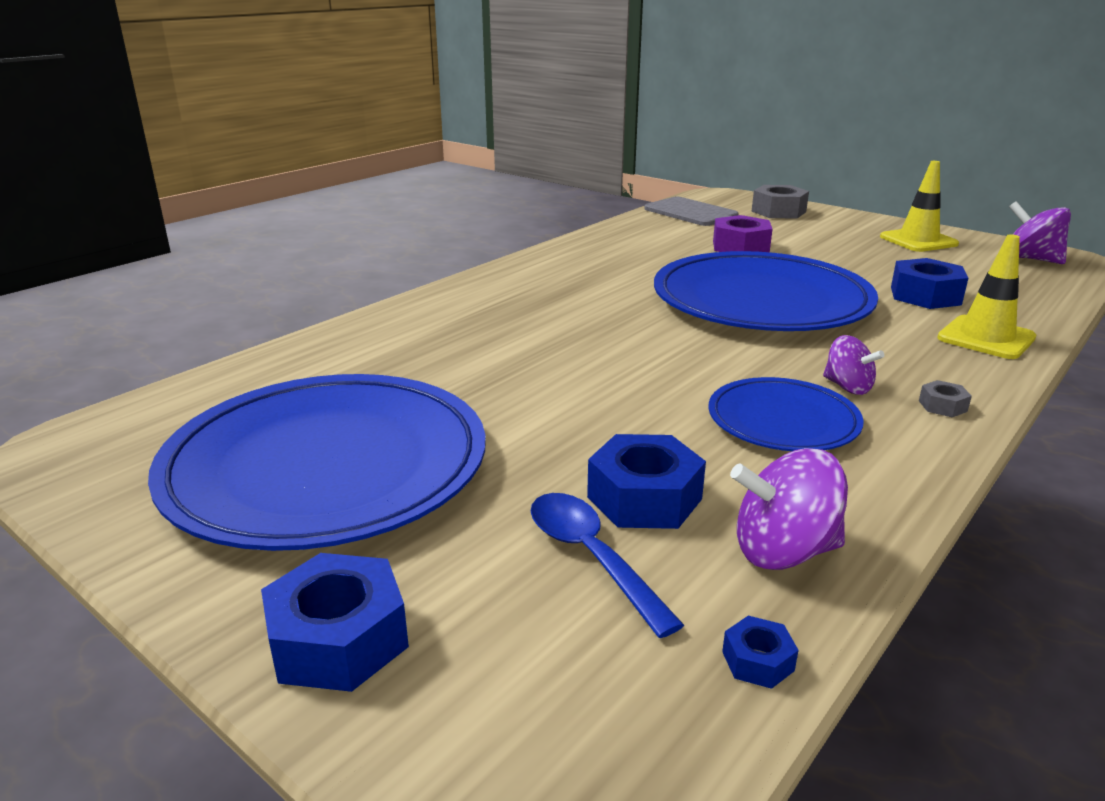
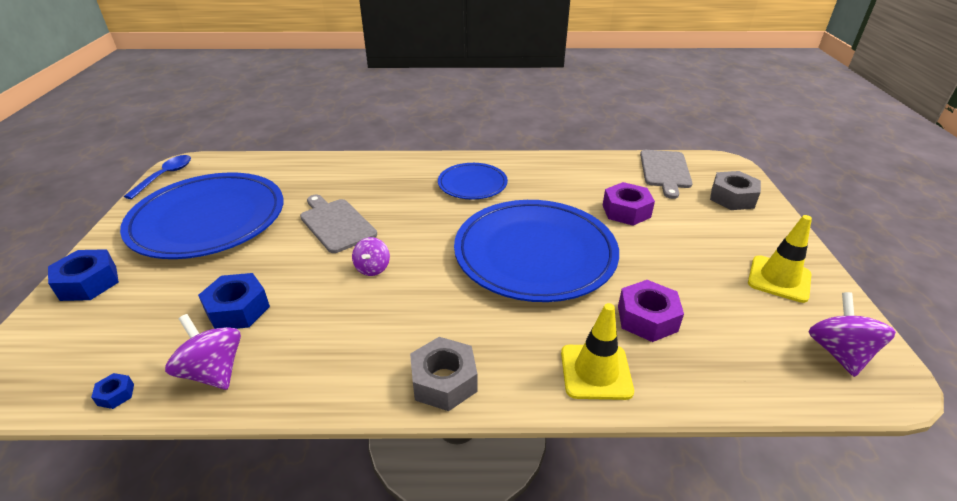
camera: 50 degrees right, 10 degrees up
blue spoon [531,493,684,638] -> blue spoon moved to [124,155,191,199]
blue plate [708,377,864,451] -> blue plate moved to [438,163,508,199]
purple spinning top [823,335,884,395] -> purple spinning top moved to [352,237,390,276]
blue nut [891,258,968,309] -> purple nut [618,280,684,342]
grey nut [919,380,972,417] -> grey nut [410,337,477,411], size x2.08
none -> grey cutting board [300,195,377,253]

